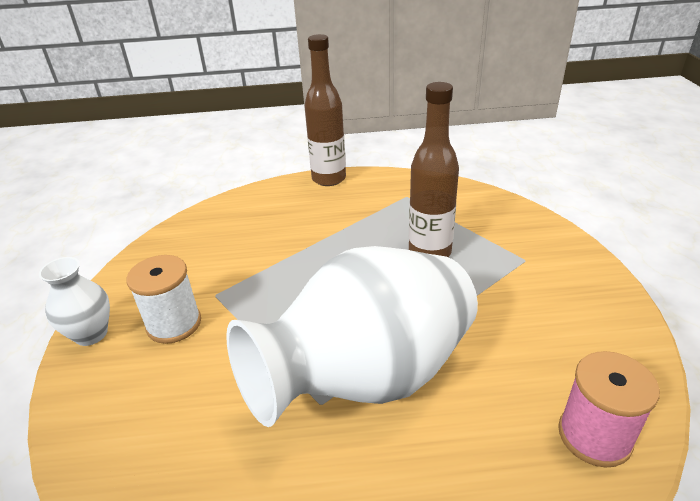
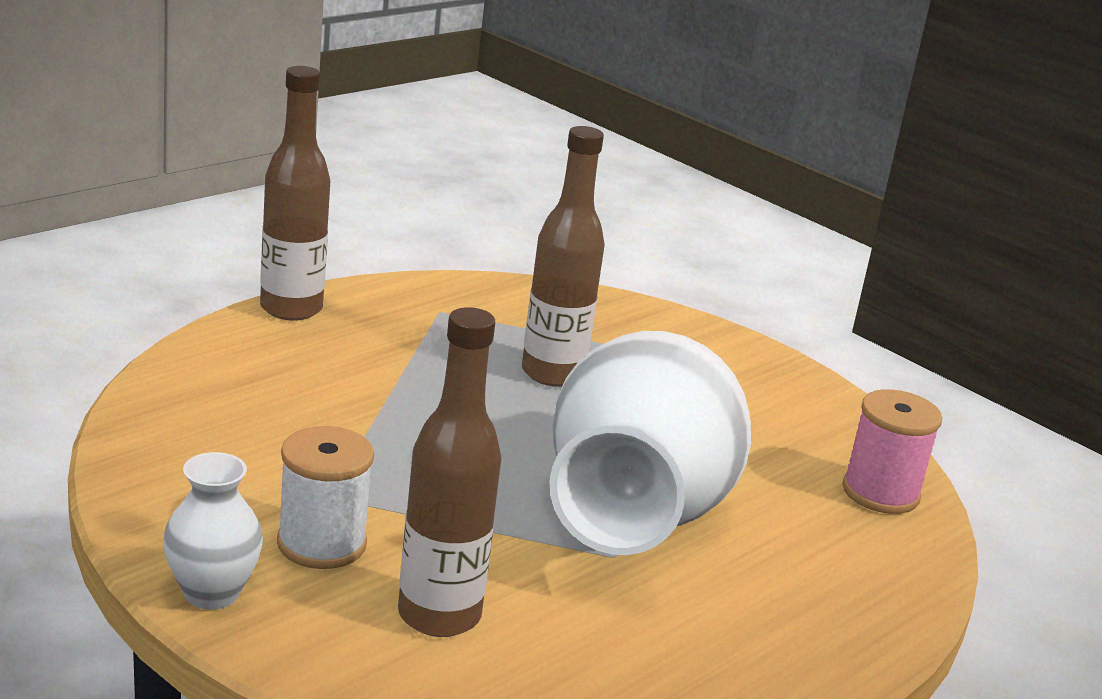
camera: 45 degrees left, 10 degrees down
none -> brown bottle [398,307,502,637]

